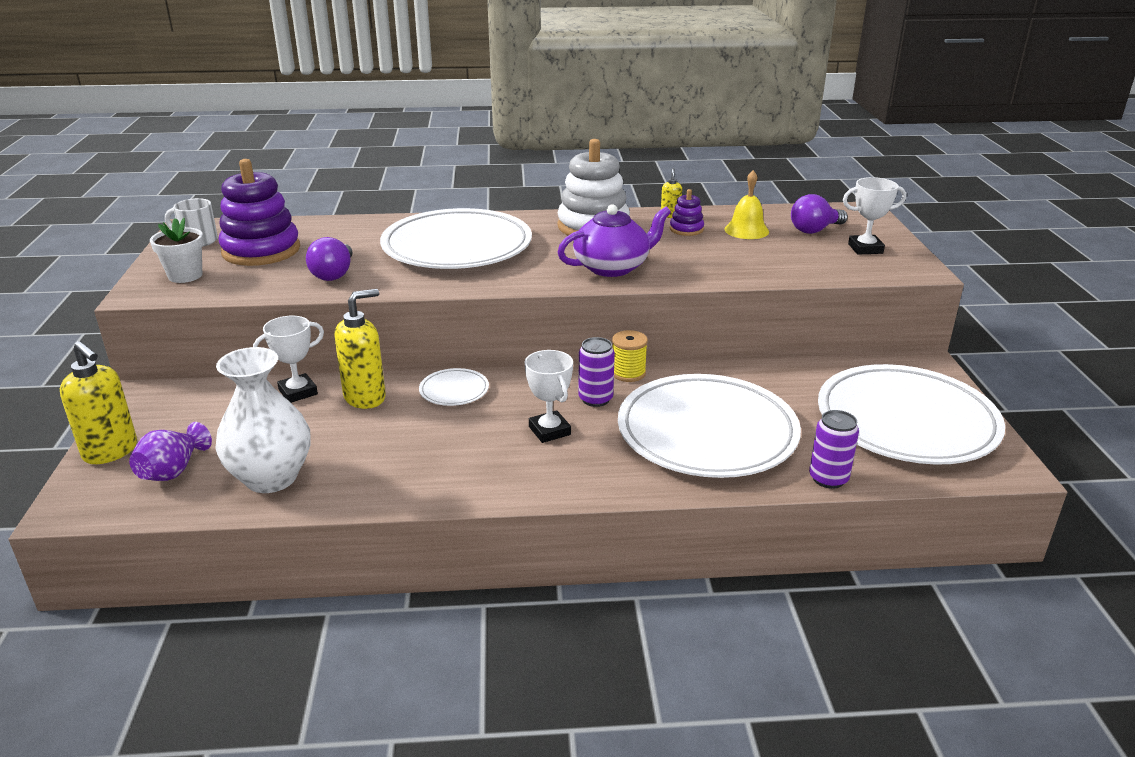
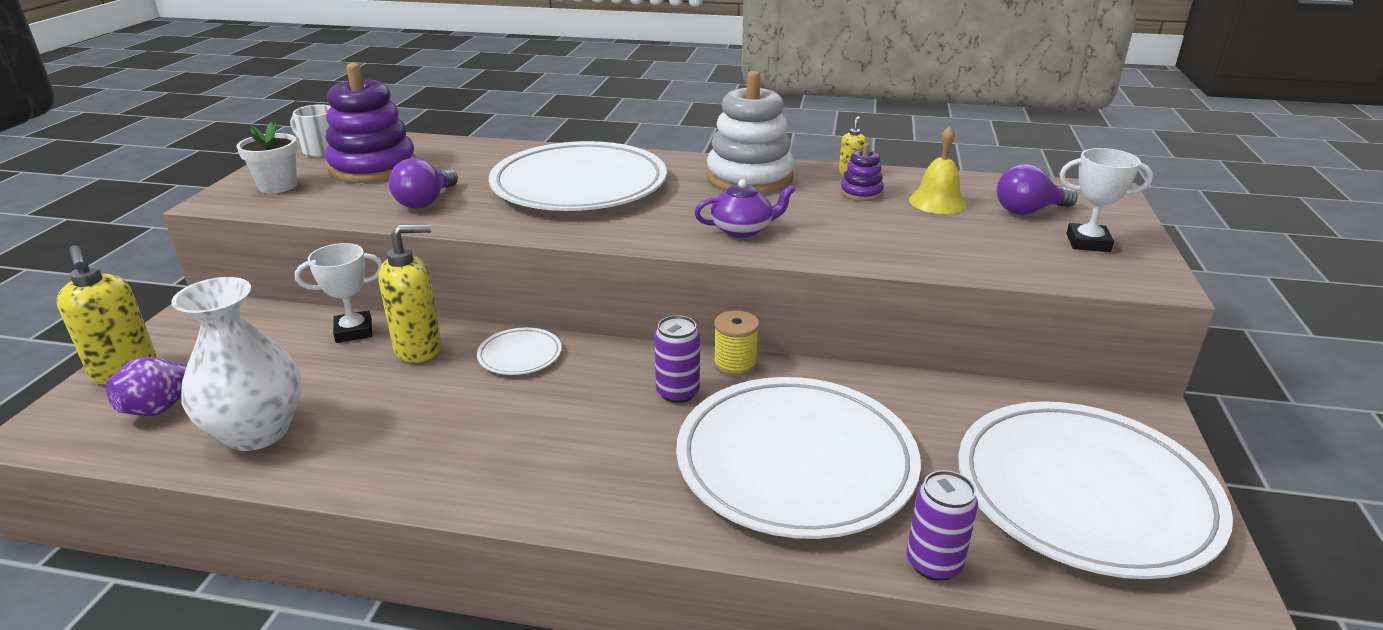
camera: 15 degrees right, 0 degrees up
white trophy [525,350,573,443] -> none
purple teapot [558,204,671,277] -> purple teapot [694,179,795,238], size x0.65

